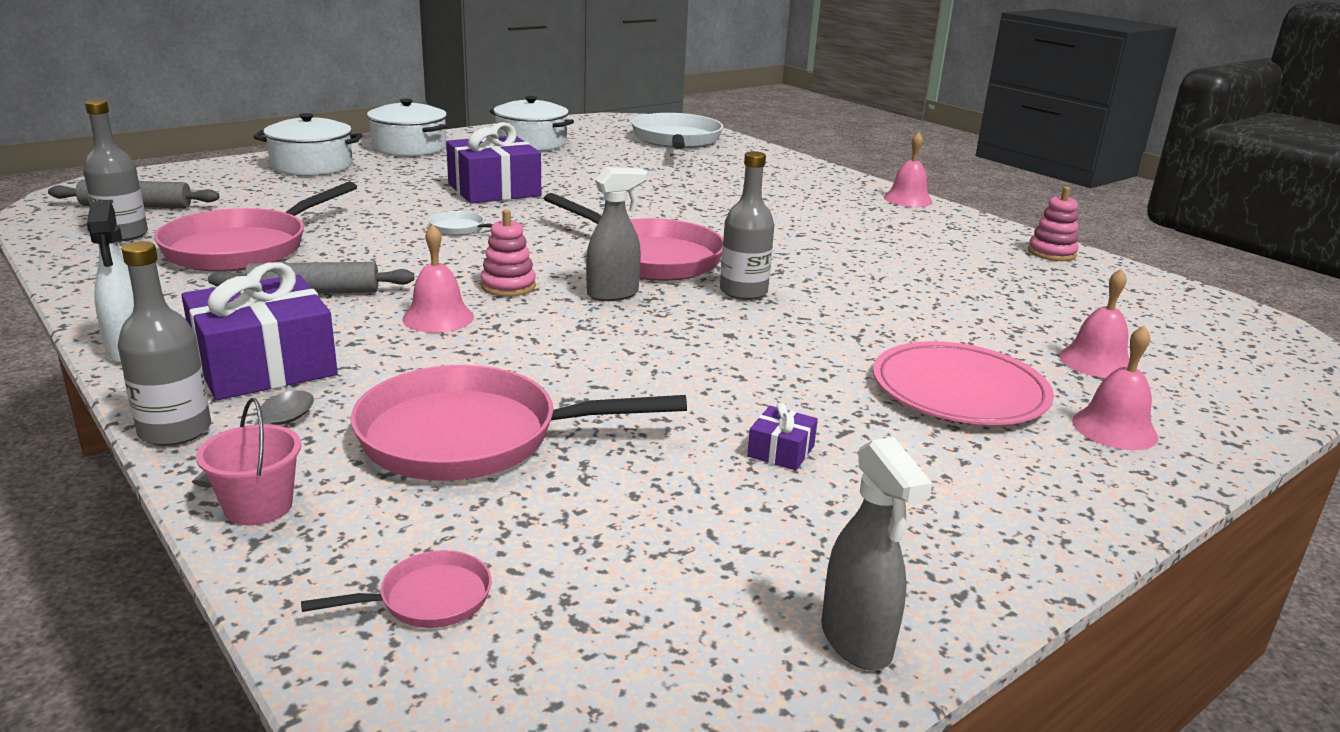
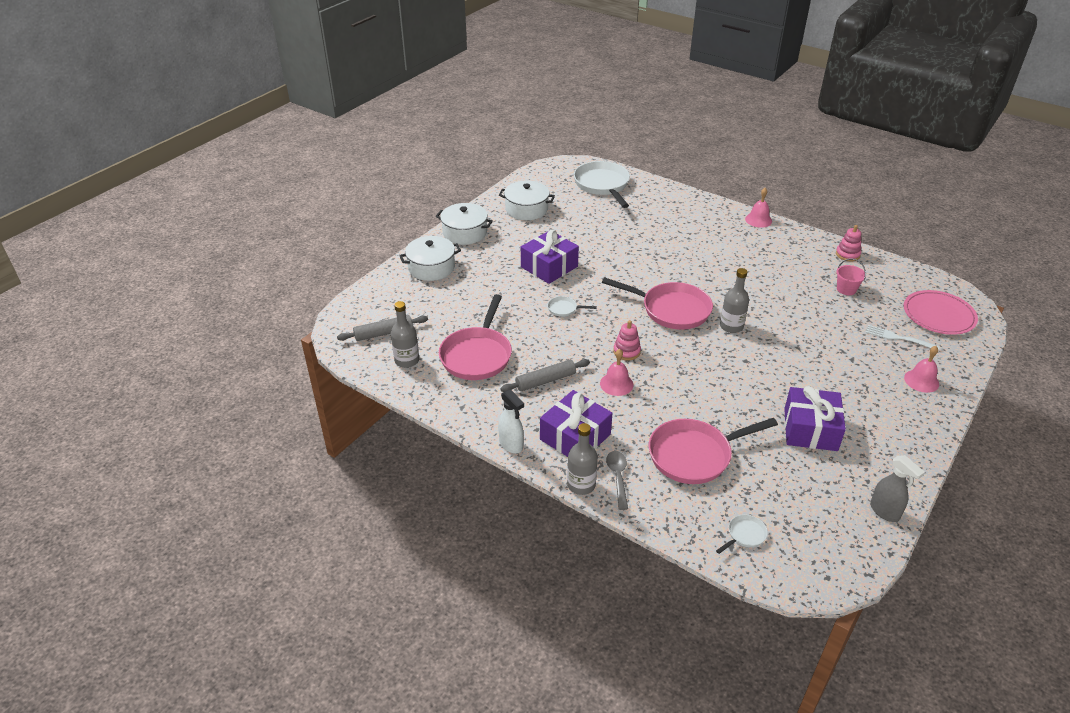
camera: 15 degrees left, 15 degrees up
pink bucket [196,398,301,525] -> pink bucket moved to [836,259,866,295]
pink pan [301,550,492,628] -> white pan [716,514,768,554]
grey spray bottle [586,167,647,301] -> none
purple gift [747,402,818,471] -> purple gift [784,386,846,451], size x2.35
pink plate [873,341,1054,425] -> pink plate moved to [904,290,978,335]
pink bell [1059,269,1130,378] -> white fork [865,325,940,351]

